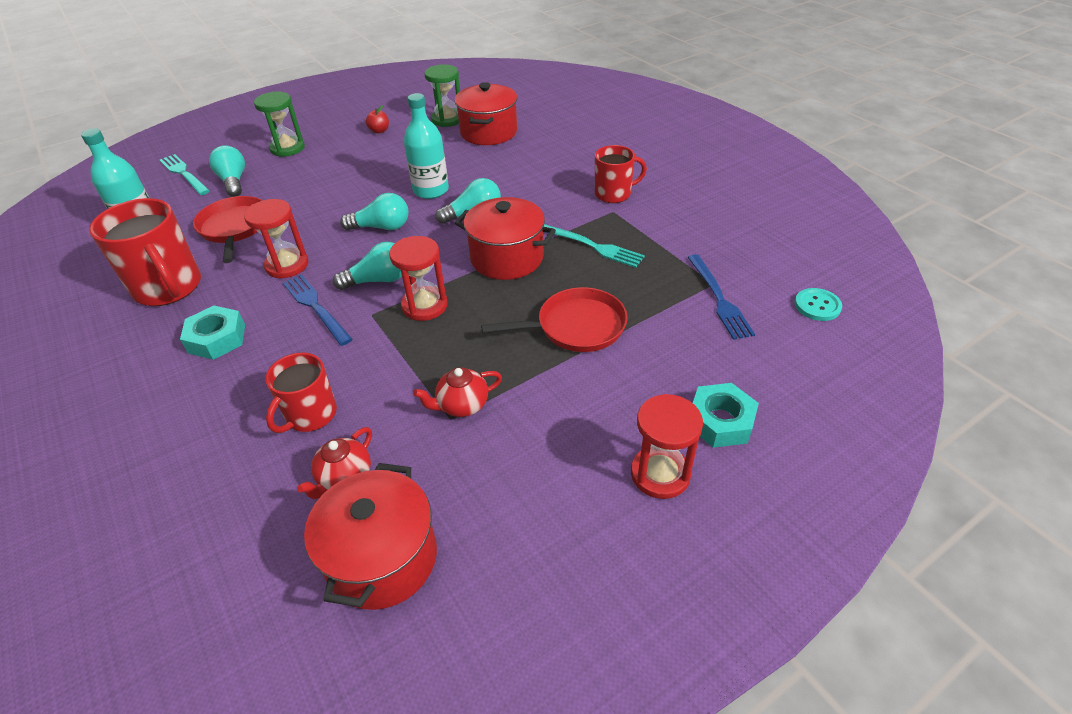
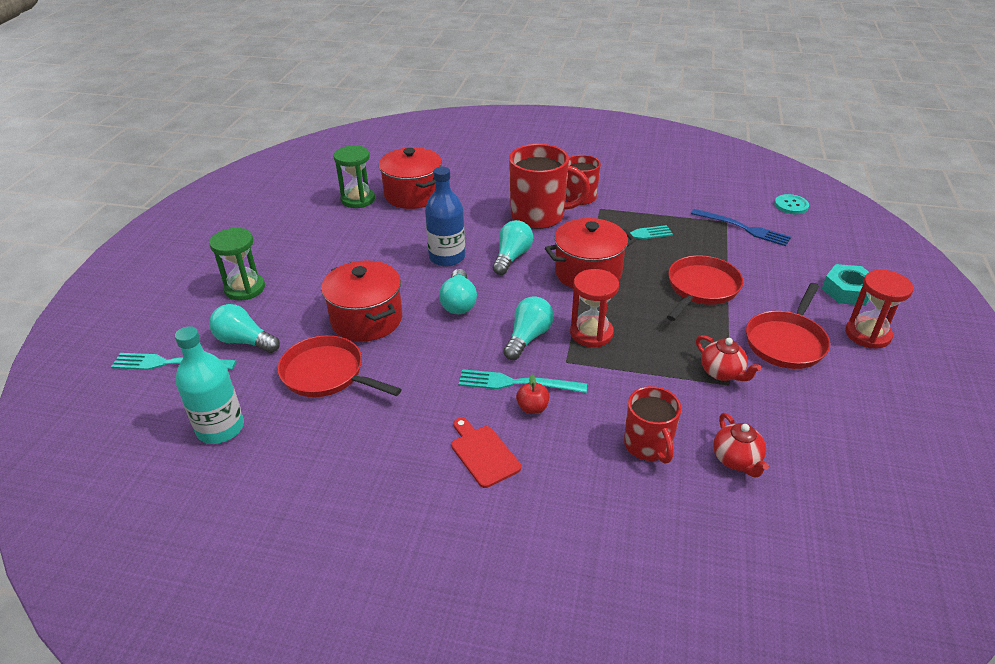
camera: 45 degrees left, 5 degrees down
red mug [89,198,201,306] -> red mug moved to [509,144,590,229]
turquoise nut [180,306,245,360] -> red cutting board [451,417,521,488]
red hourglass [244,199,309,279] -> none
blue fork [283,274,353,346] -> turquoise fork [459,369,587,393]
red pot [304,463,437,610] -> red pot moved to [321,260,402,342]
turquoise light bulb [340,193,408,230] -> turquoise light bulb turned 135 degrees clockwise [439,269,477,314]
red apple [366,105,389,133] -> red apple moved to [516,374,549,414]
turquoise bottle [404,93,449,199] -> blue bottle [425,167,465,267]
red teapot [413,367,502,417] -> red teapot turned 60 degrees counterclockwise [696,335,761,381]
none -> red pan [746,283,830,369]

